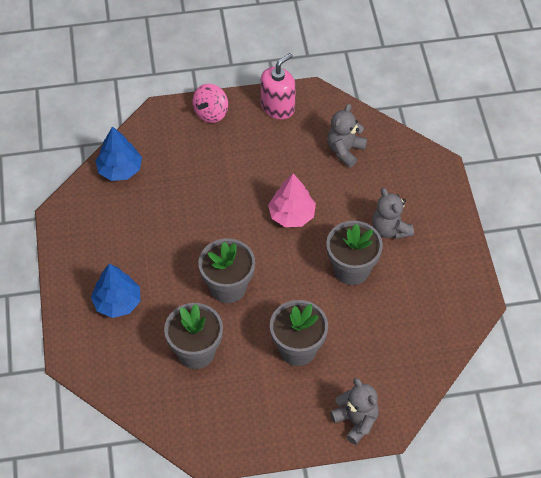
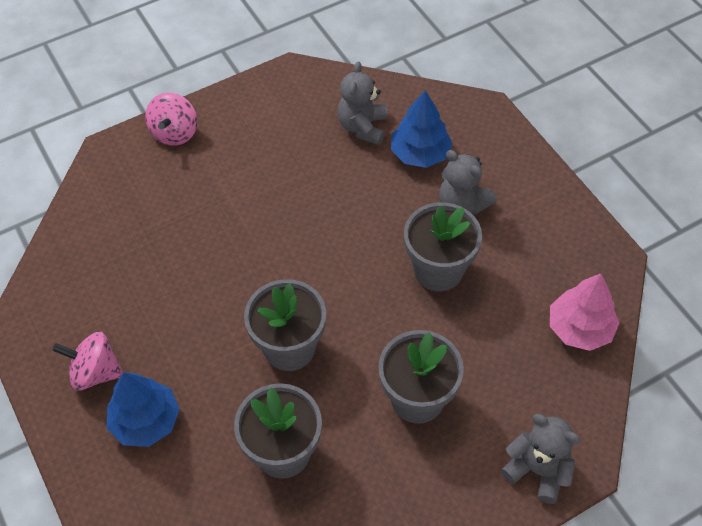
camera: 20 degrees left, 0 degrees up
blue tree [95,126,142,181] -> blue tree moved to [391,91,453,168]
pink soap dispenser [261,53,296,119] -> none
pink tree [268,174,316,227] -> pink tree moved to [550,274,620,351]
none -> pink spinning top [52,332,123,391]

